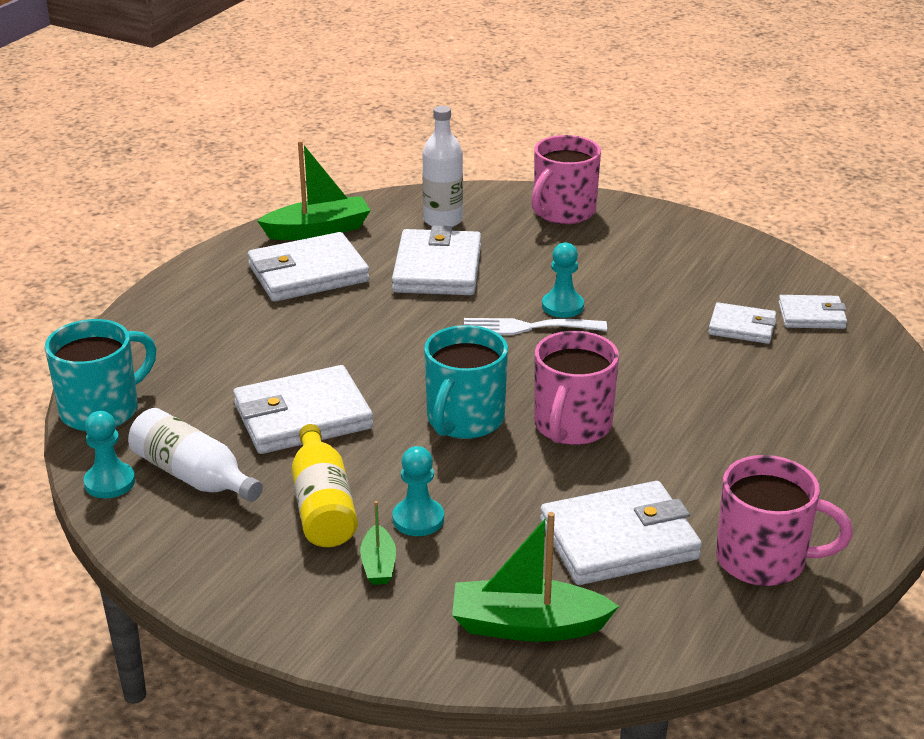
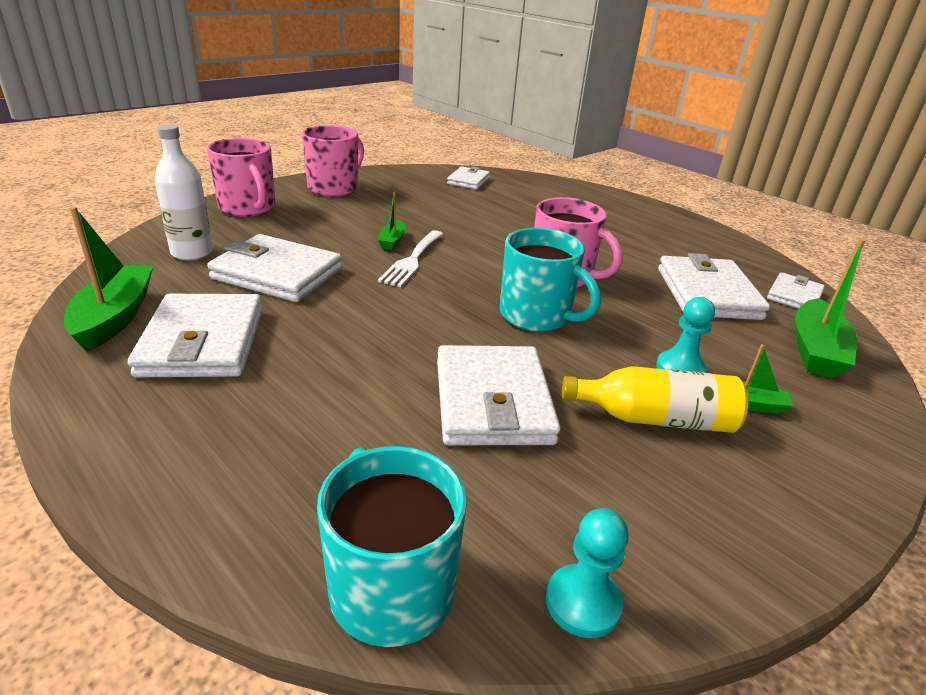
camera: 75 degrees left, 0 degrees up
white bottle [128,408,263,502] -> none
turquoise pawn [542,242,584,318] -> green boat [378,192,406,250]
white wallet [708,302,777,344] -> white wallet moved to [767,272,825,309]
pink mug [716,455,853,586] -> pink mug moved to [302,125,364,197]

